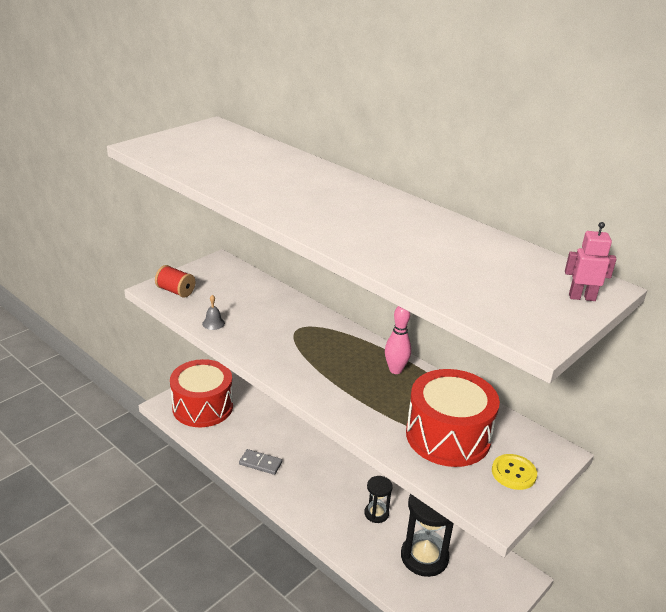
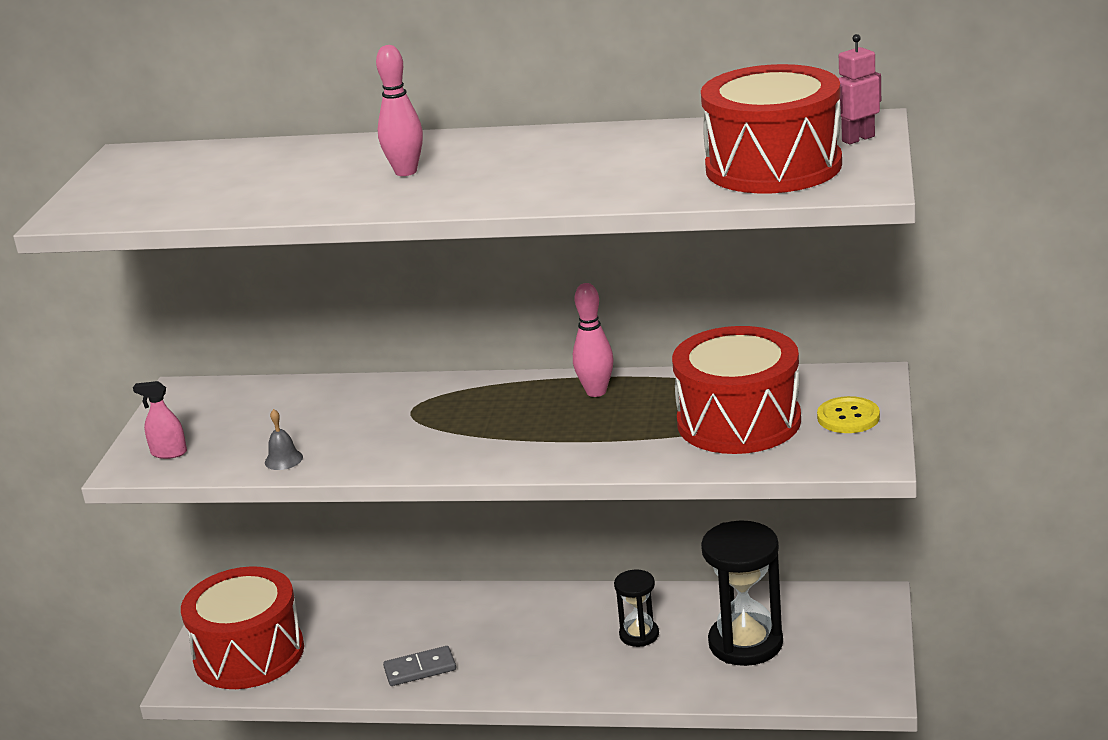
camera: 30 degrees left, 5 degrees down
red spool [155,265,195,298] -> pink spray bottle [133,381,187,459]
none -> pink bowling pin [376,45,423,176]
none -> red drum [701,64,842,193]

